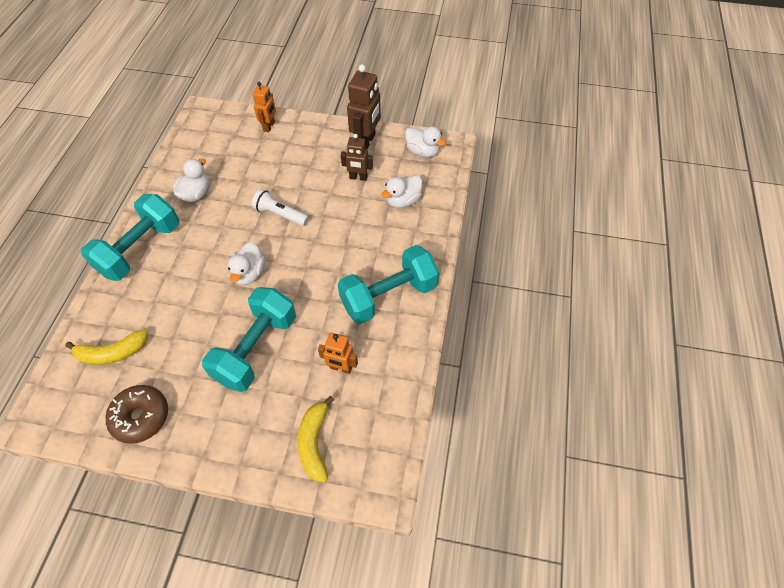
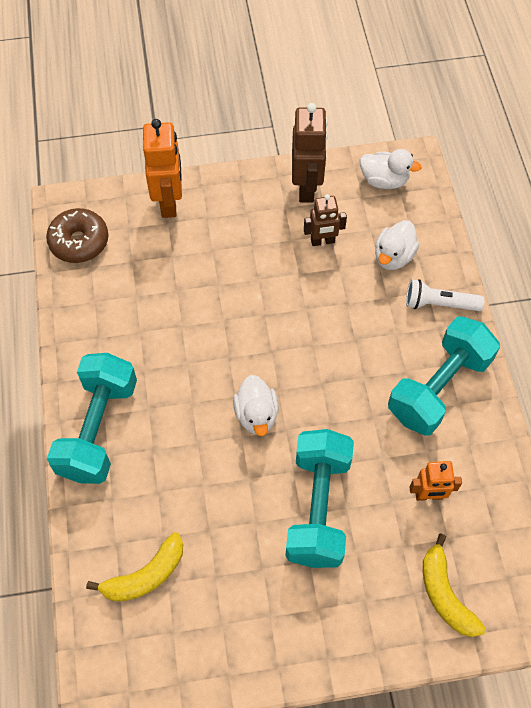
camera: 20 degrees left, 5 degrees up
brown donut [106,385,168,444] -> brown donut moved to [46,208,108,263]
white duck [173,158,209,202] -> none
orange robot [252,82,276,133] -> orange robot [143,119,182,218], size x1.64
white flashlight [252,189,309,226] -> white flashlight moved to [406,279,485,311]

